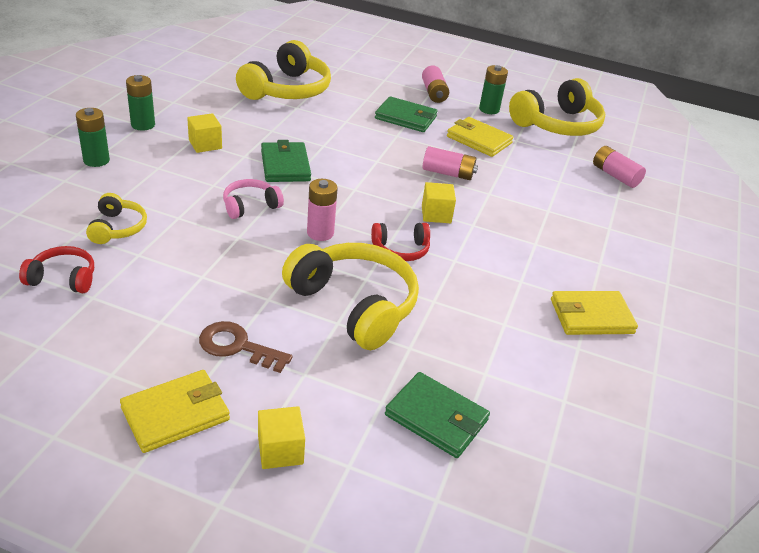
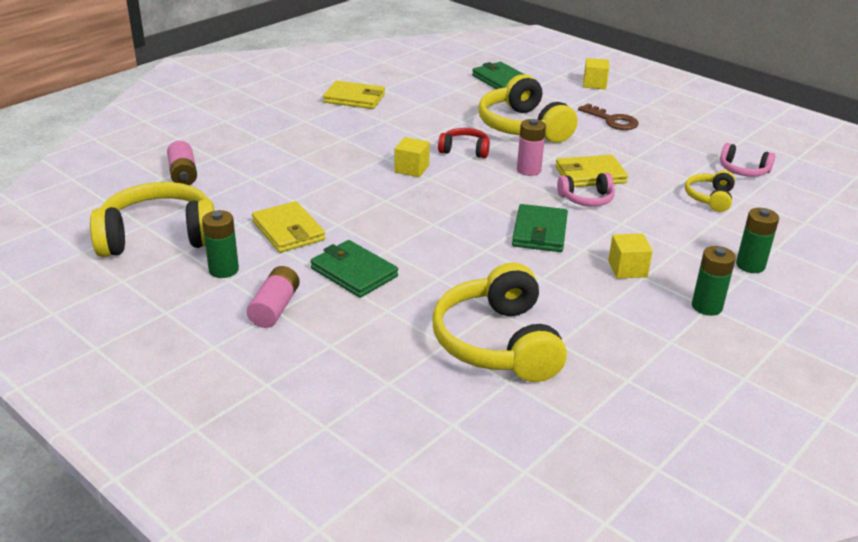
camera: 155 degrees left, 5 degrees down
red headphones [19,246,94,293] -> pink headphones [720,143,775,177]
yellow wallet [120,370,230,453] -> yellow wallet moved to [555,155,628,187]
yellow headphones [236,40,331,100] -> yellow headphones turned 60 degrees counterclockwise [432,263,567,382]
pink battery [422,146,478,180] -> none

